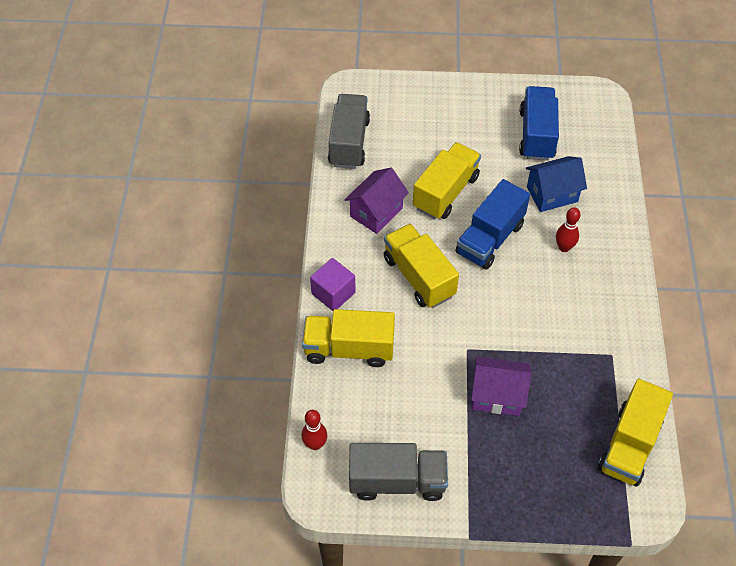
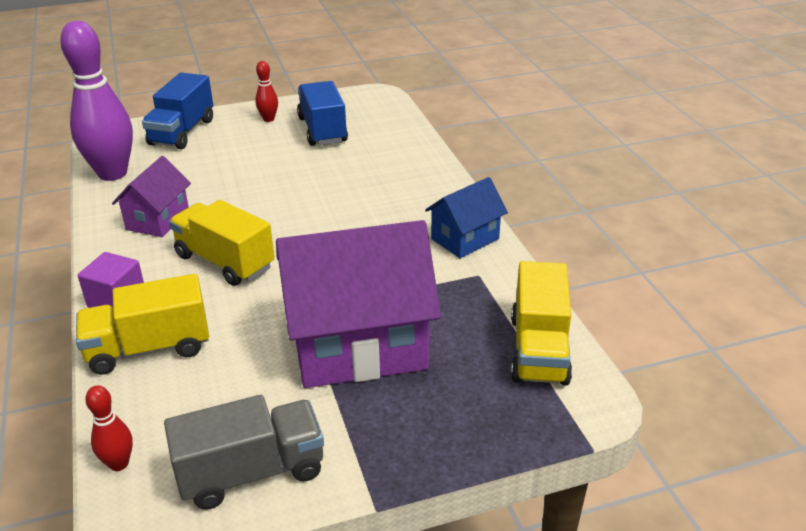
camera: 20 degrees left, 20 degrees down
grey truck [328,94,370,169] -> purple bowling pin [60,21,133,181]
yellow truck [413,142,481,219] -> none
blue truck [455,179,530,269] -> blue truck moved to [142,73,213,149]
purple house [471,357,531,416] -> purple house [276,220,441,388], size x1.95
blue house [526,156,587,212] -> blue house moved to [425,177,508,258]
red bowling pin [556,207,581,252] -> red bowling pin moved to [255,61,278,122]

